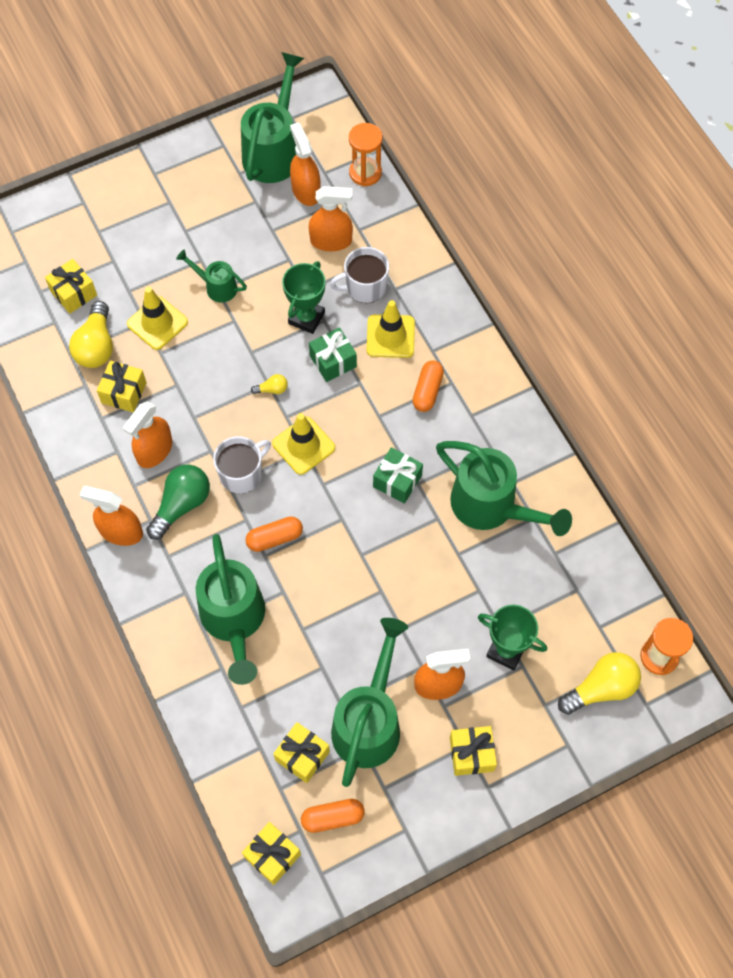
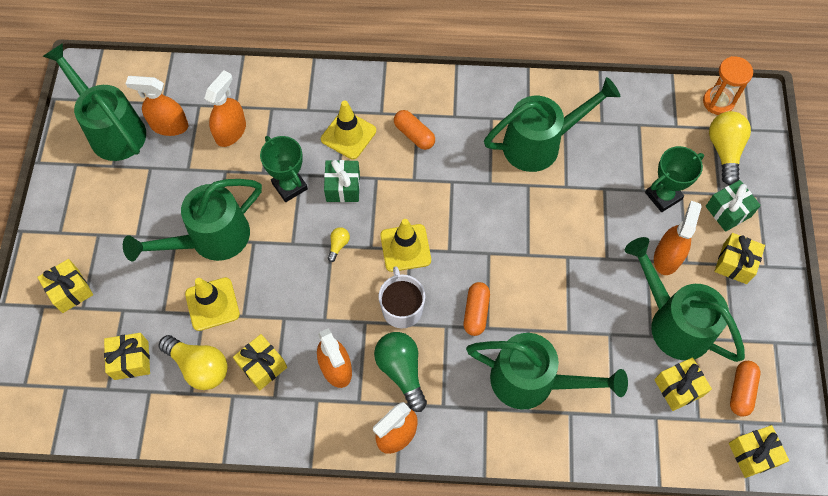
camera: 60 degrees left, 0 degrees up
green watering can [176,250,247,303] -> green watering can [123,179,262,261], size x1.94
white mug [330,247,389,303] -> none
orange hourglass [349,123,382,186] -> none
green gift [373,447,423,504] -> green gift moved to [706,180,761,232]
none -> yellow gift [37,259,93,313]

